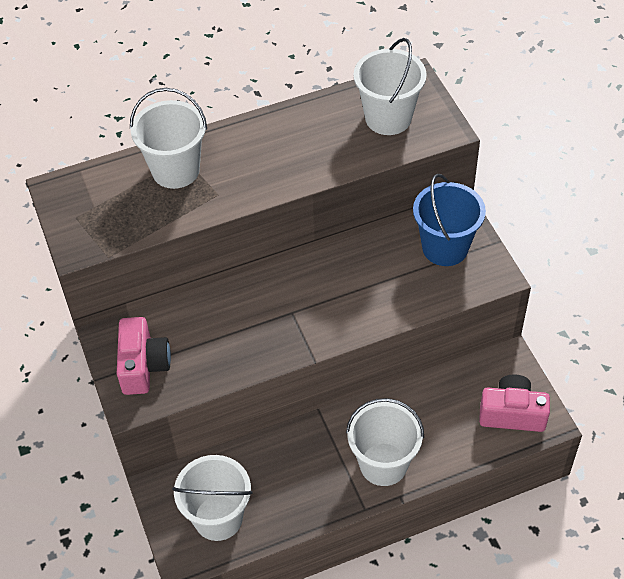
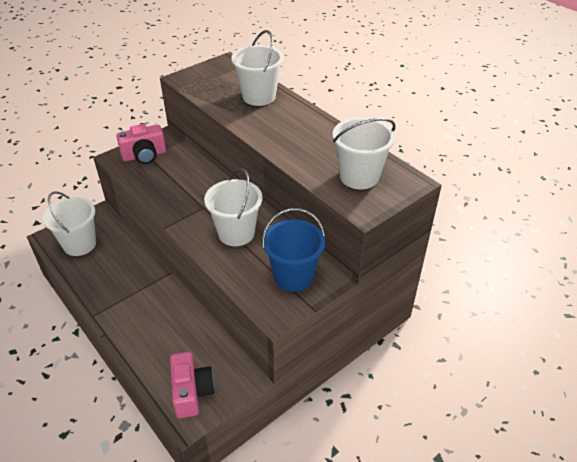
camera: 70 degrees right, 10 degrees down
white bucket [346,398,424,486] -> white bucket moved to [204,168,263,246]

